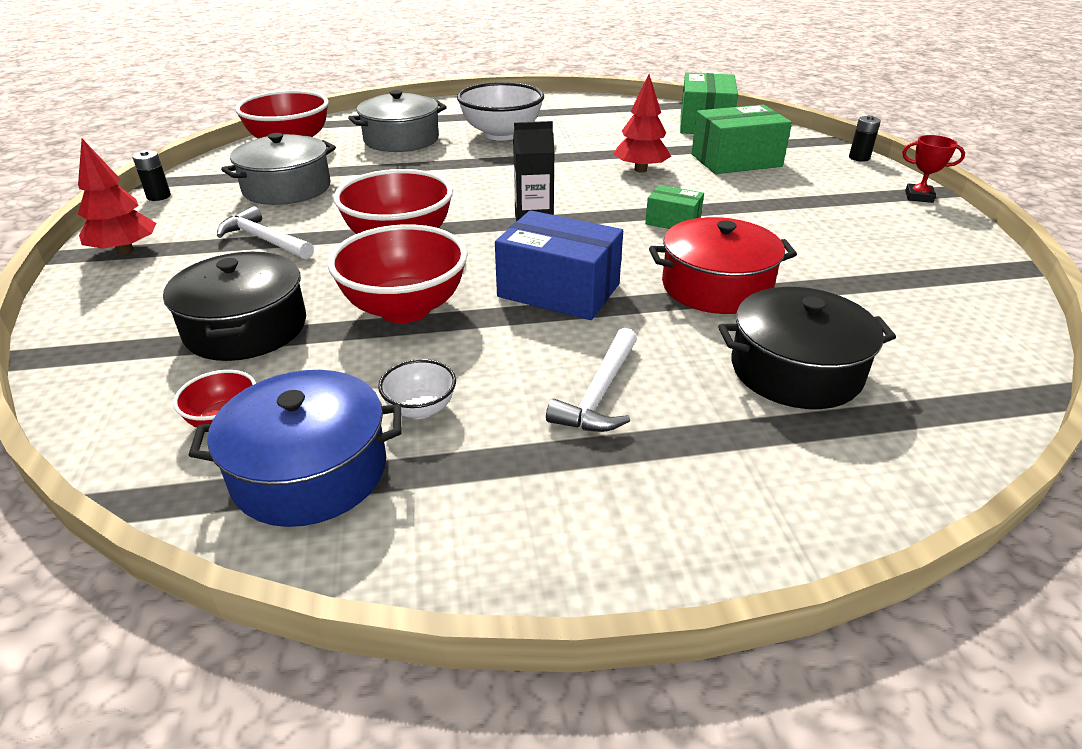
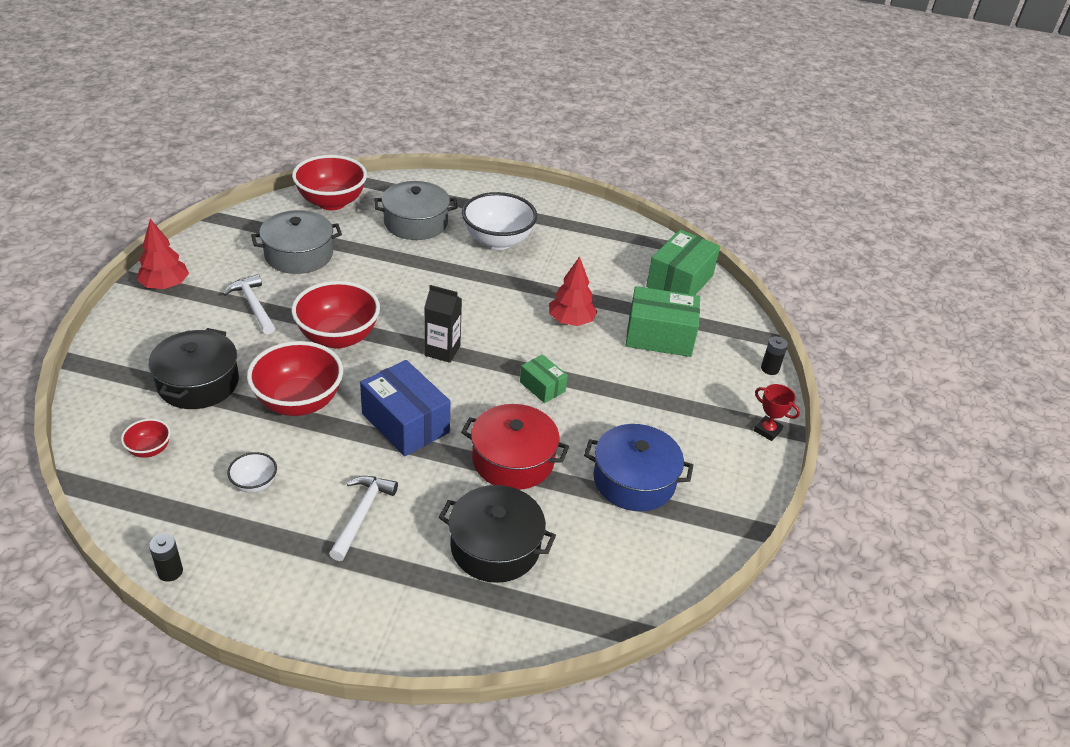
camera: 20 degrees right, 5 degrees up
black battery [133,150,171,201] -> black battery moved to [149,534,183,582]
blue pot [189,370,402,527] -> blue pot moved to [584,424,693,511]
white hammer [546,328,637,432] -> white hammer turned 150 degrees clockwise [329,476,398,561]

